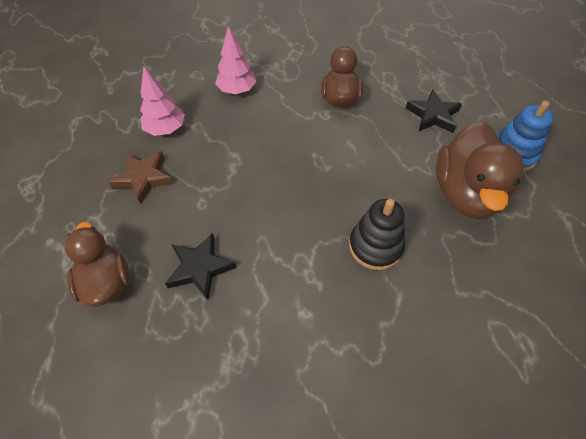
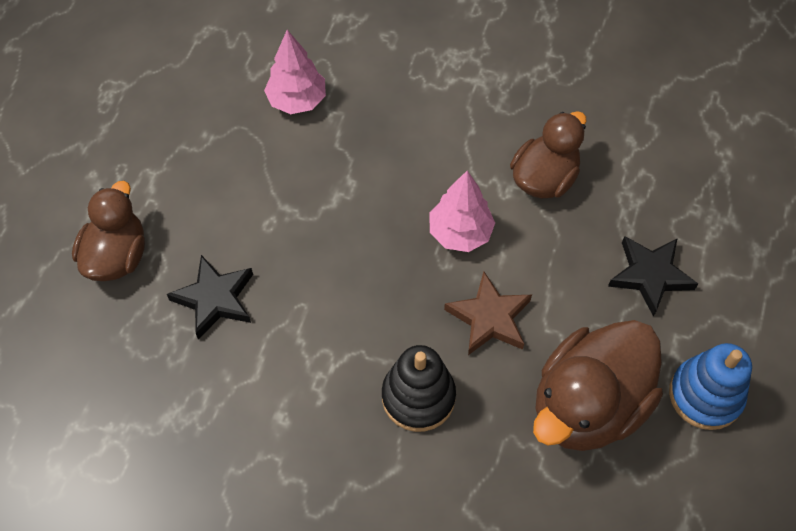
camera: 35 degrees right, 5 degrees up
brown star [109,151,174,204] -> brown star moved to [444,272,532,355]
pink tree [215,26,257,94] -> pink tree moved to [429,171,495,252]

